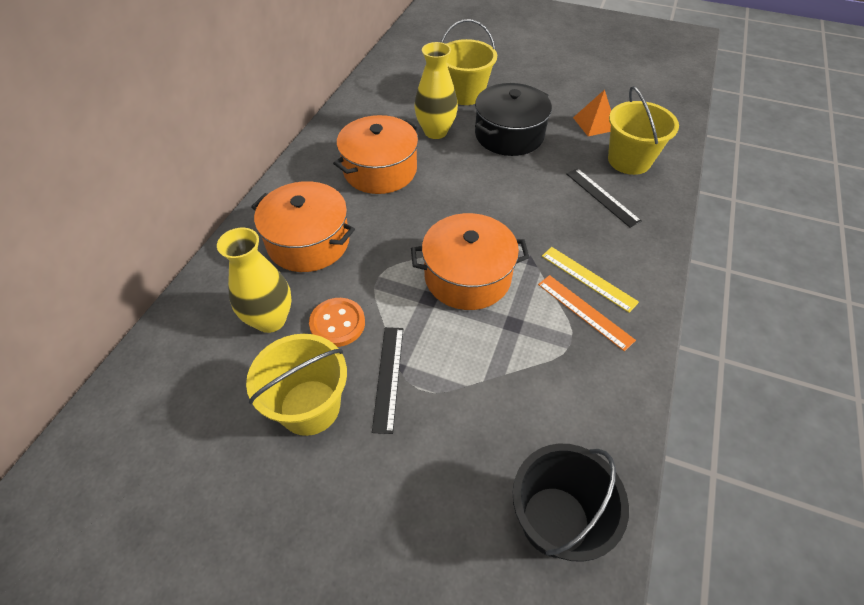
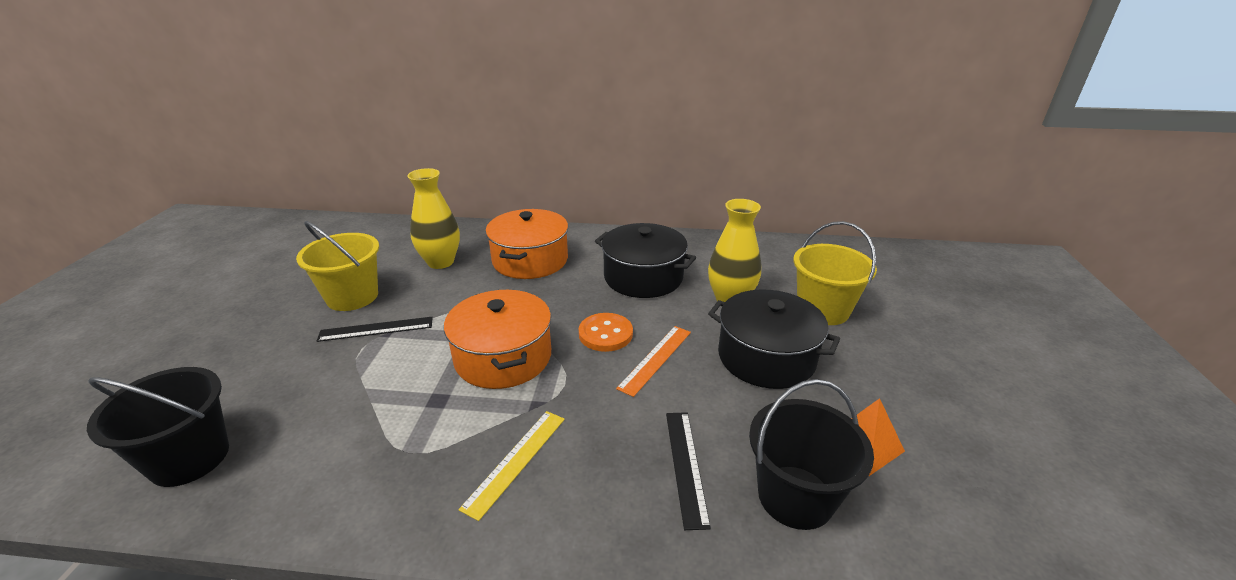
camera: 75 degrees right, 20 degrees down
orange button [309,298,365,347] -> orange button moved to [579,313,633,352]
orange pot [333,115,420,194] -> black pot [595,223,696,298]
orange ruler [538,275,636,351] -> orange ruler moved to [616,326,691,397]
black ruler [566,168,641,227] -> black ruler turned 45 degrees counterclockwise [666,412,711,530]
yellow bucket [608,86,679,175] -> black bucket [749,379,874,530]

